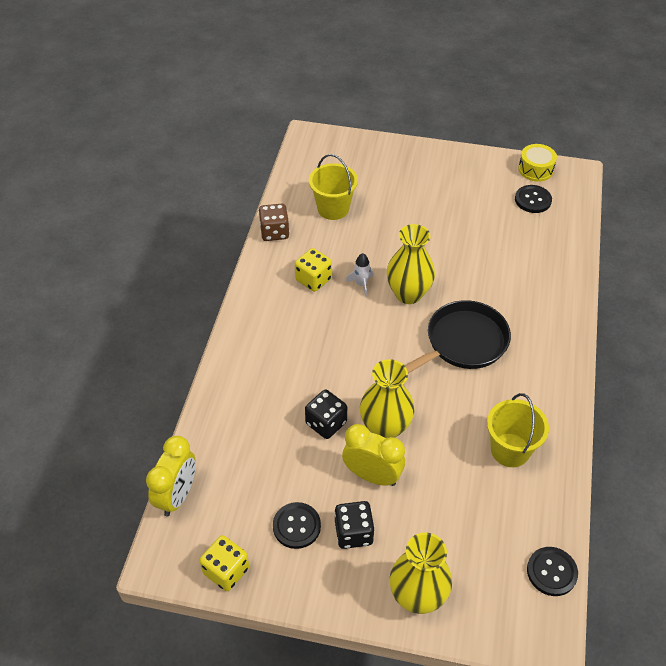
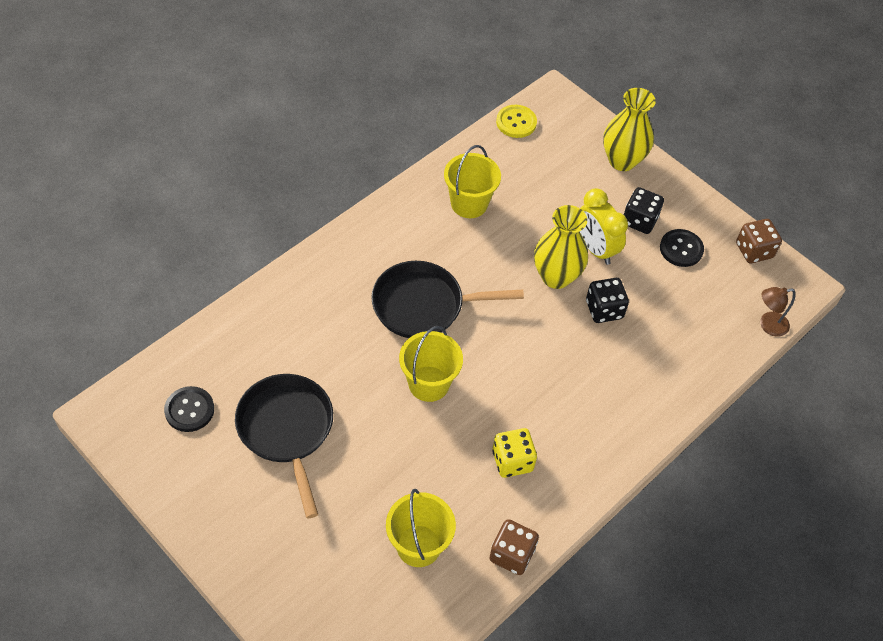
camera: 150 degrees left, 5 degrees up
yellow clock [146,436,196,516] -> brown lamp [760,287,795,337]
yellow dice [200,535,249,591] -> brown dice [736,219,782,263]
white rocket [346,253,373,297] -> none
yellow vase [387,224,435,304] -> yellow bucket [399,326,463,402]
yellow drum [518,144,557,182] -> none
black button [527,547,578,596] -> yellow button [496,105,537,138]
none -> black pan [235,374,333,518]

